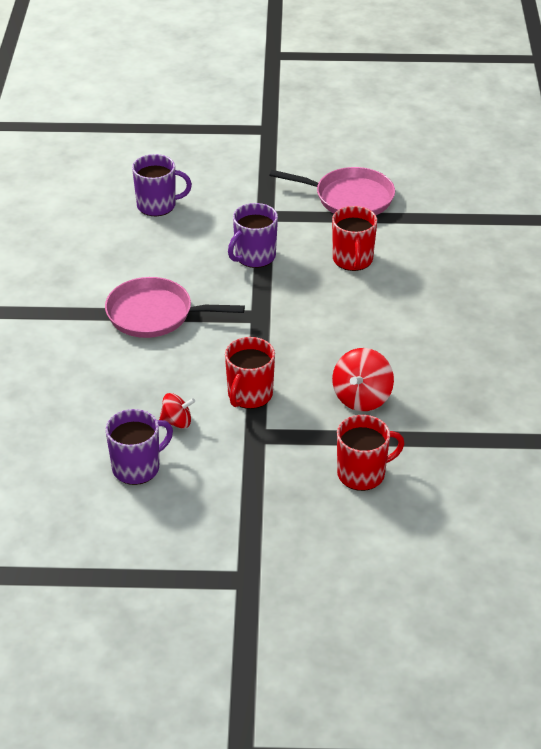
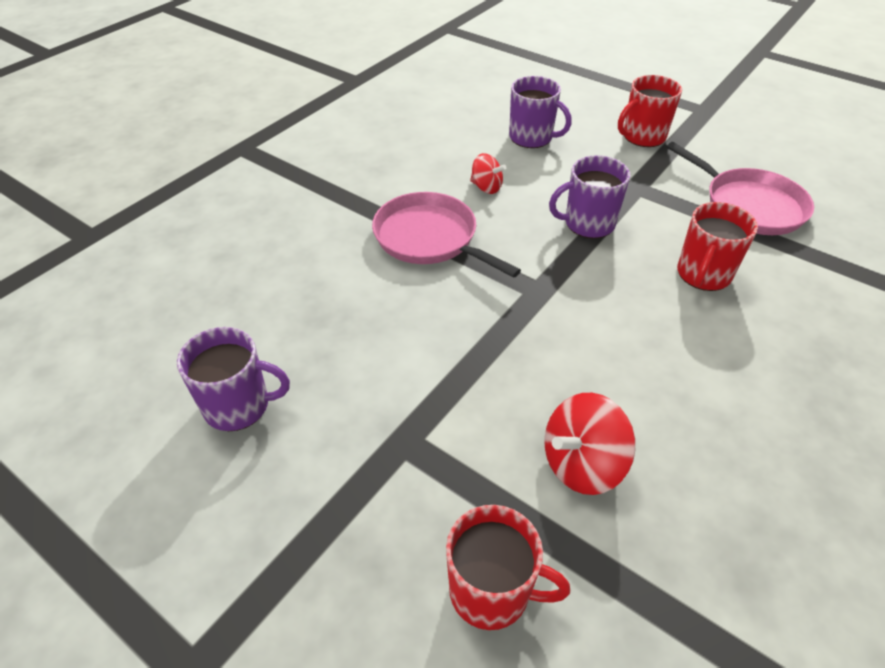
camera: 35 degrees right, 5 degrees up
red spinning top [159,393,195,429] -> red spinning top moved to [470,153,506,194]
red mug [225,337,275,409] -> red mug moved to [618,75,682,147]

